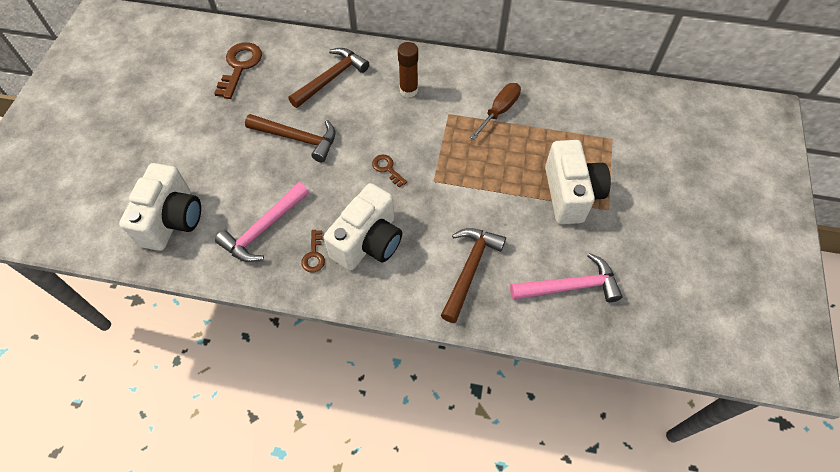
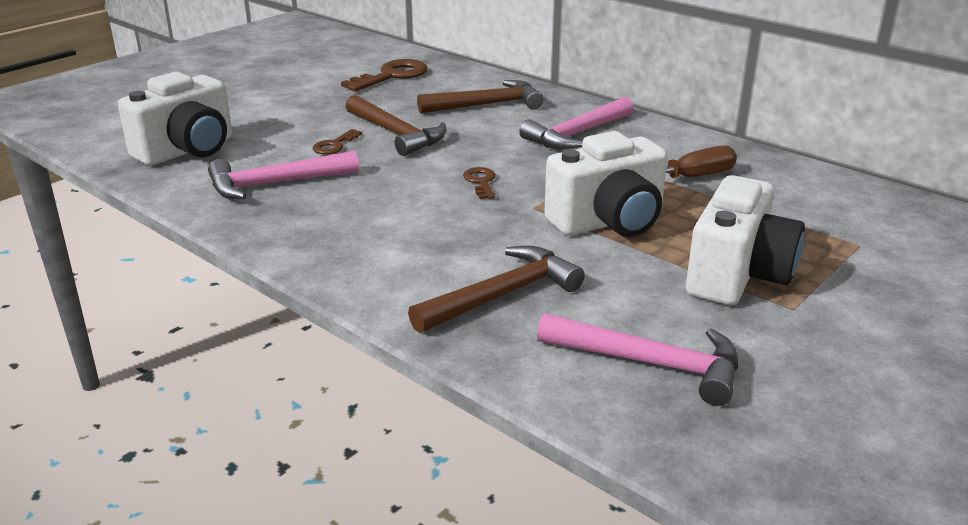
camera: 30 degrees right, 30 degrees down
brown key [301,230,325,273] -> brown key moved to [313,129,362,155]
white camera [324,183,402,270] -> white camera moved to [544,131,668,237]
brown glue stick [398,42,418,98] -> pink hammer [519,97,633,149]

